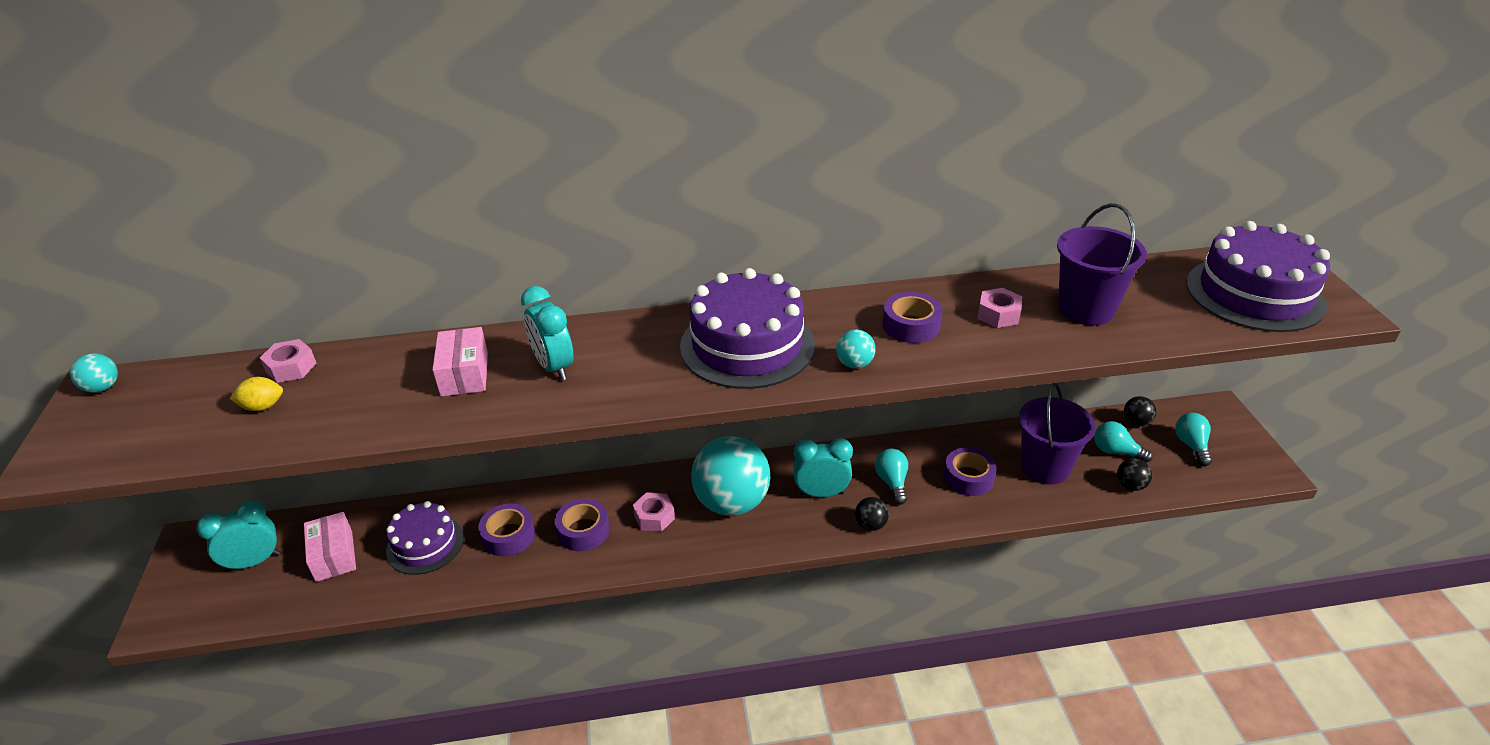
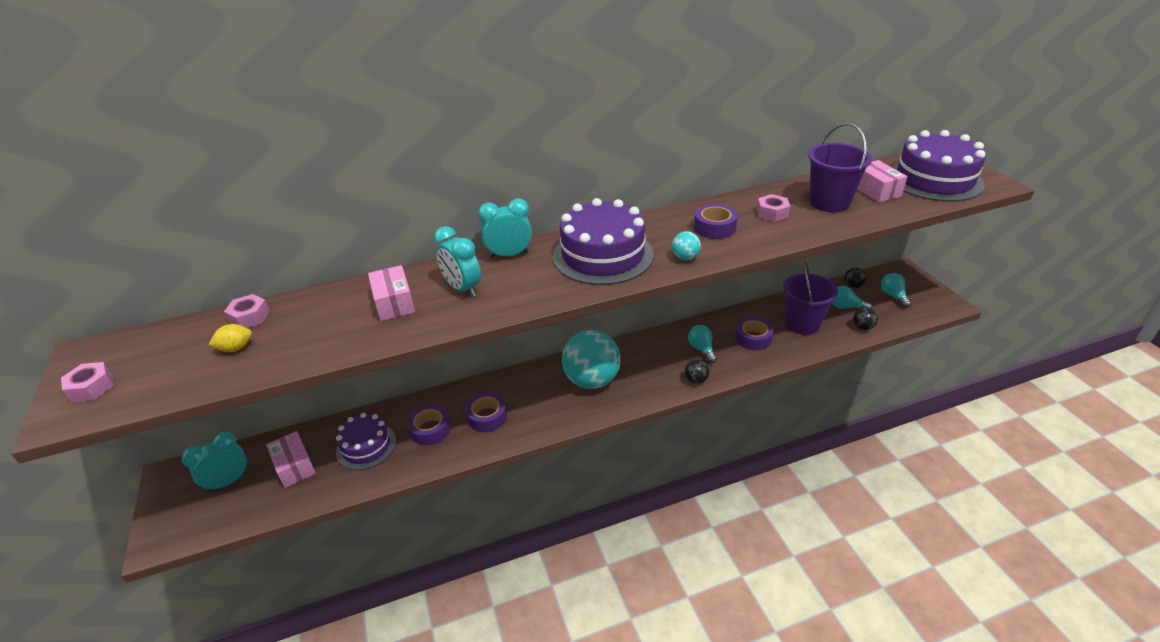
camera: 10 degrees left, 0 degrees up
turquoise ball [70,353,118,393] -> none
pink nut [633,492,675,532] -> pink nut moved to [61,362,114,402]
turquoise clock [793,438,853,497] -> turquoise clock moved to [478,199,532,259]
none -> pink box [857,160,908,203]

